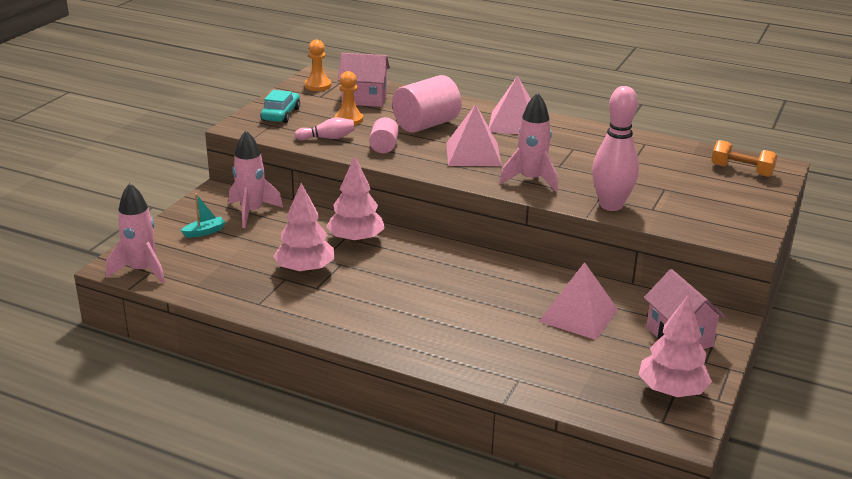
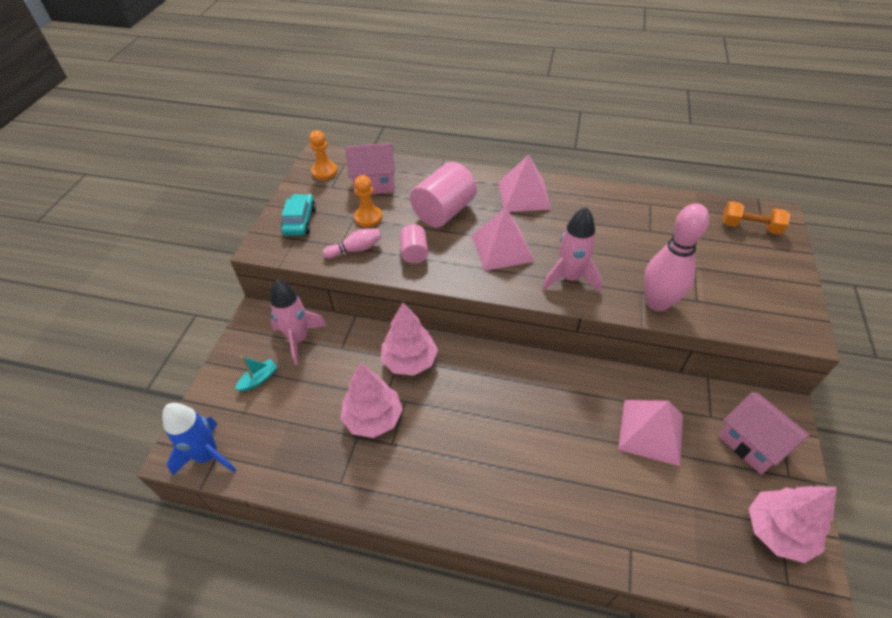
camera: 10 degrees left, 20 degrees up
pink rocket [106,183,165,284] -> blue rocket [162,403,236,476]

